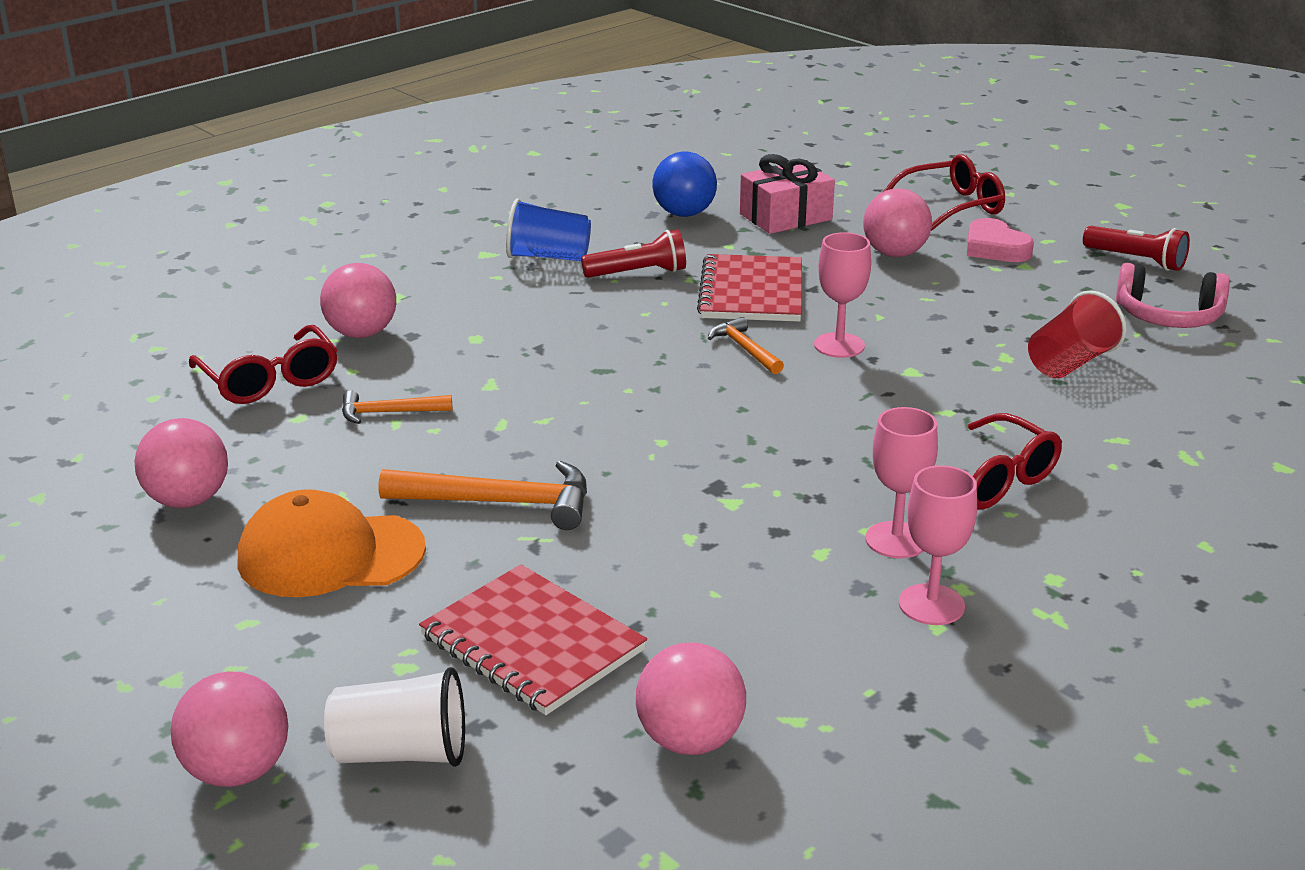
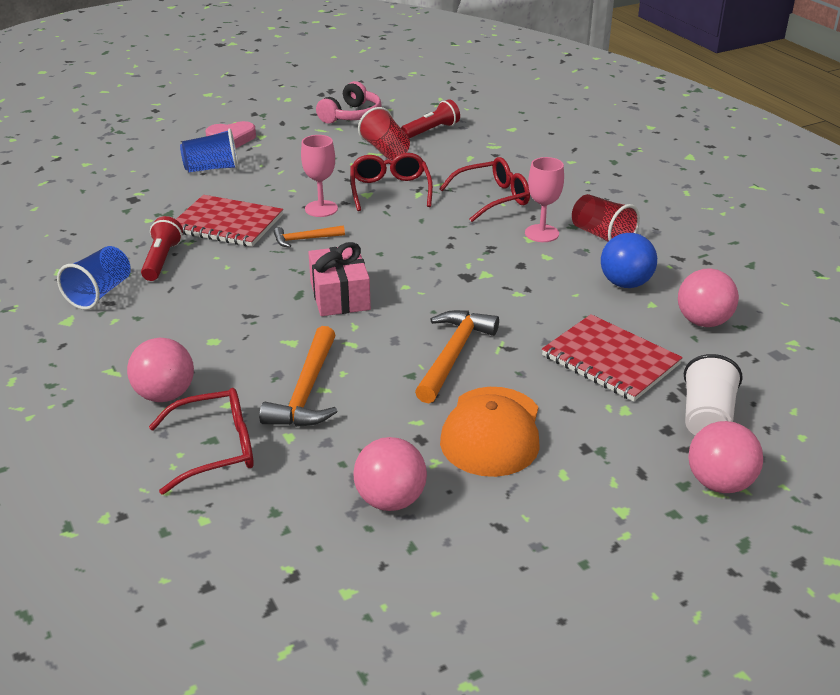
camera: 75 degrees left, 5 degrees up
orange hammer [342,390,452,424] -> orange hammer [259,326,338,427], size x1.73
red notebook [419,564,647,715] -> red notebook turned 75 degrees clockwise [542,314,683,402]
blue ball [652,151,717,217] -> blue ball moved to [601,233,657,288]
pink gift [740,154,835,234] -> pink gift moved to [308,242,371,316]
pink ball [863,188,932,257] -> blue cup [180,129,239,172]
red glasses [883,154,1005,231] -> red glasses moved to [351,153,433,211]
pink goblet [899,465,977,625] -> red cup [572,194,640,242]
red flashlight [1083,226,1190,271] -> red flashlight moved to [401,99,460,139]

